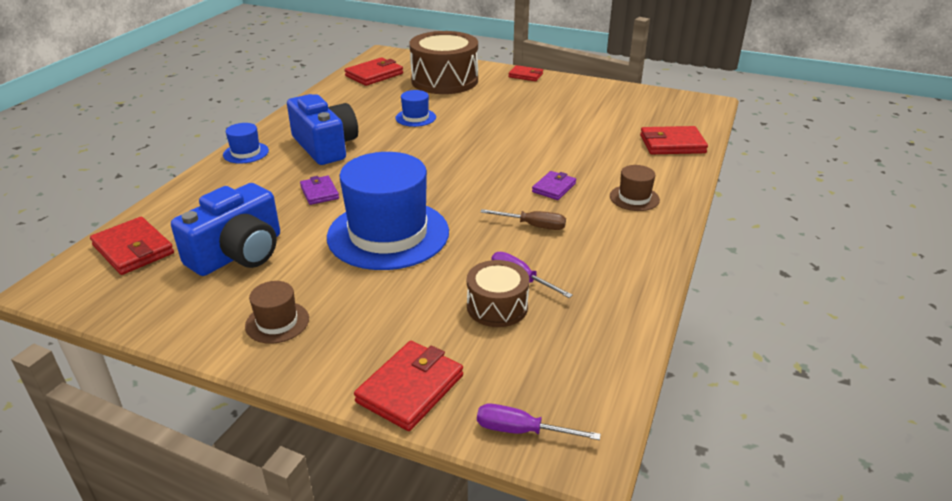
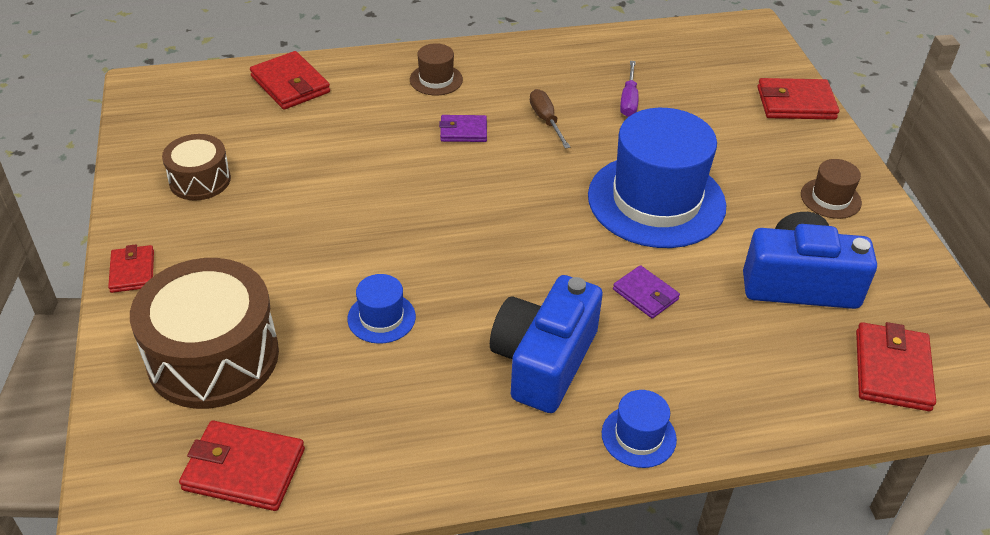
camera: 125 degrees left, 10 degrees up
purple wallet [300,176,339,205] -> purple wallet turned 75 degrees counterclockwise [613,265,680,318]
brown drum [467,260,529,327] -> brown drum moved to [162,134,231,200]
purple screwdriver [477,404,601,440] -> none

